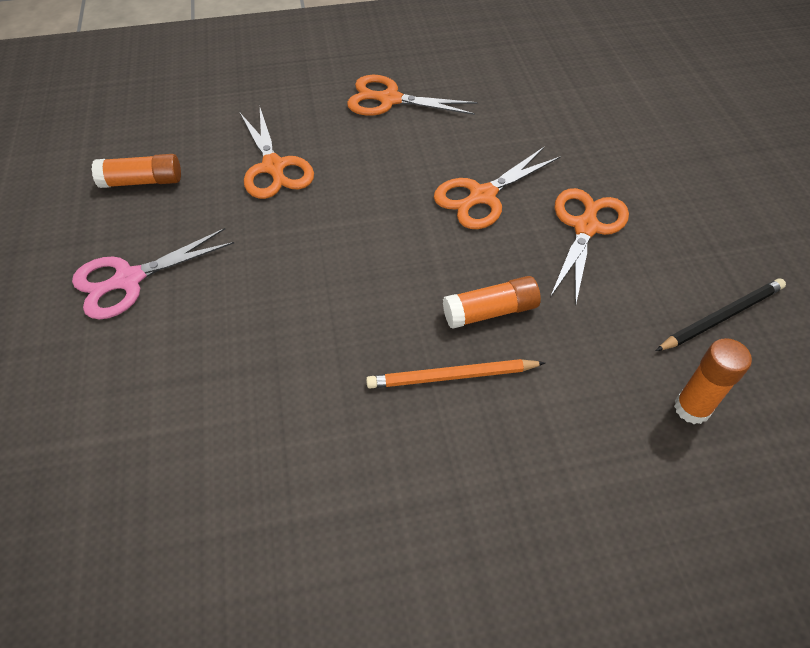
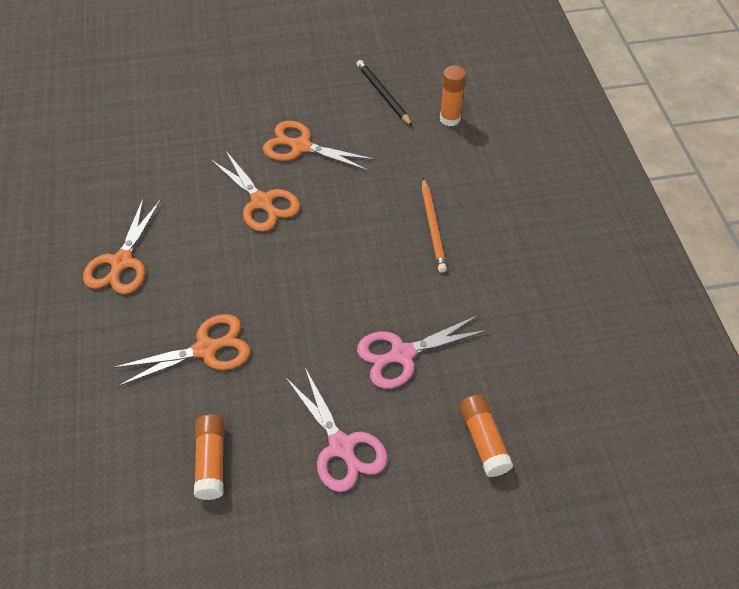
camera: 90 degrees left, 0 degrees up
orange glue stick [443,276,541,329] -> orange glue stick moved to [459,395,513,477]
none -> pink scissors [357,315,488,389]

